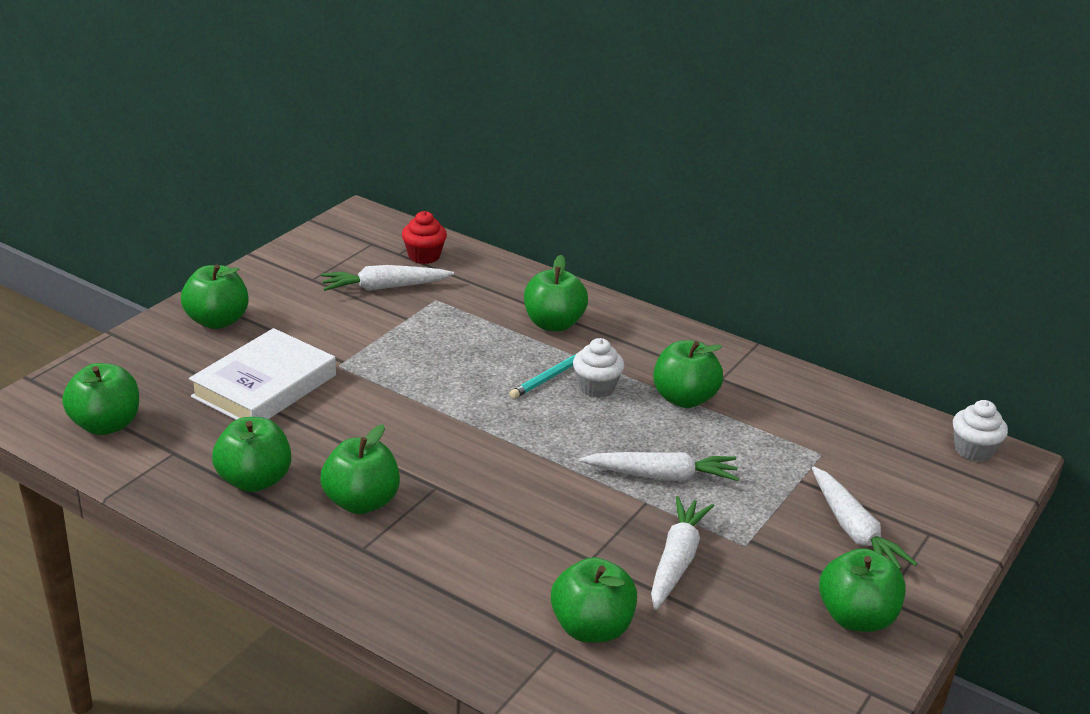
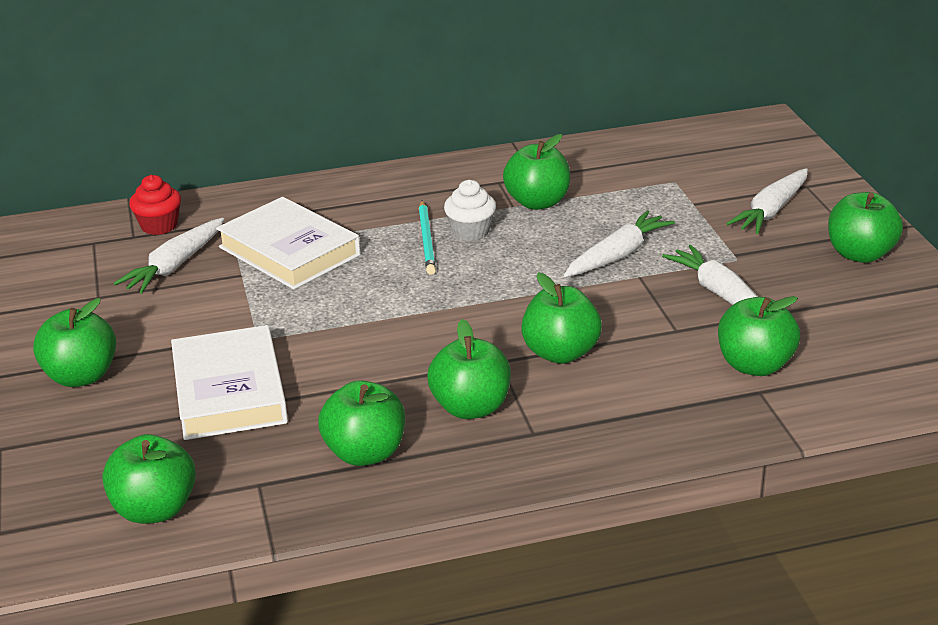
camera: 45 degrees left, 0 degrees up
green apple [524,255,588,332] -> green apple moved to [521,272,602,364]
white carrot [812,466,917,570] -> white carrot turned 105 degrees clockwise [726,168,808,234]
white cupcake [953,400,1008,462] -> none
none -> white book [216,197,360,289]

